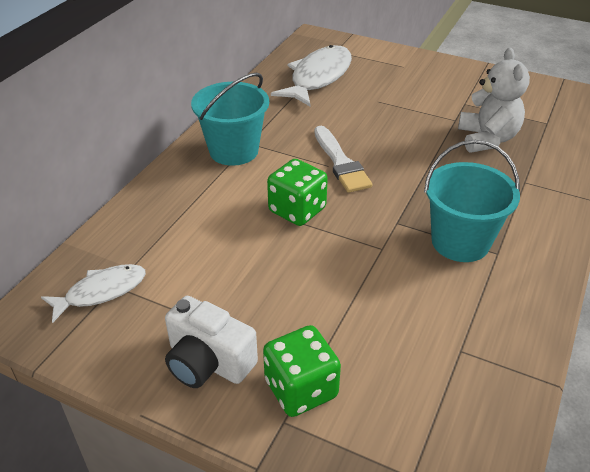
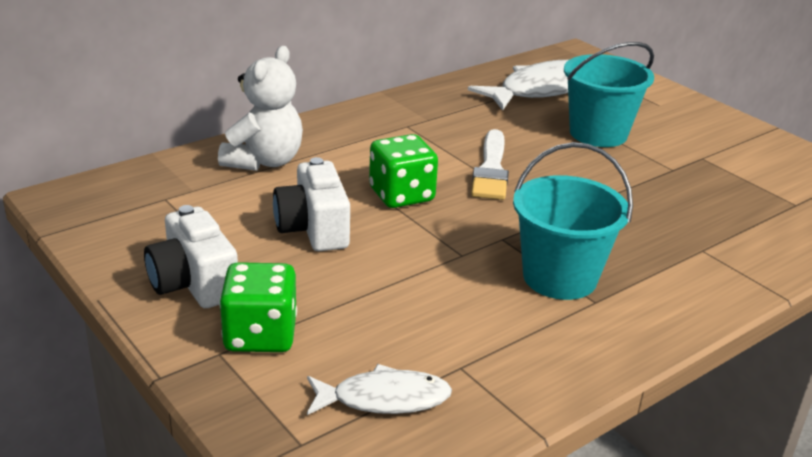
camera: 25 degrees right, 10 degrees down
white fish [41,264,146,323] -> white fish moved to [307,364,452,415]
turquoise bucket [191,73,269,166] -> turquoise bucket moved to [564,42,654,147]
white teddy bear [458,48,530,153] -> white teddy bear moved to [218,46,303,171]
none -> white camera [273,157,350,251]

